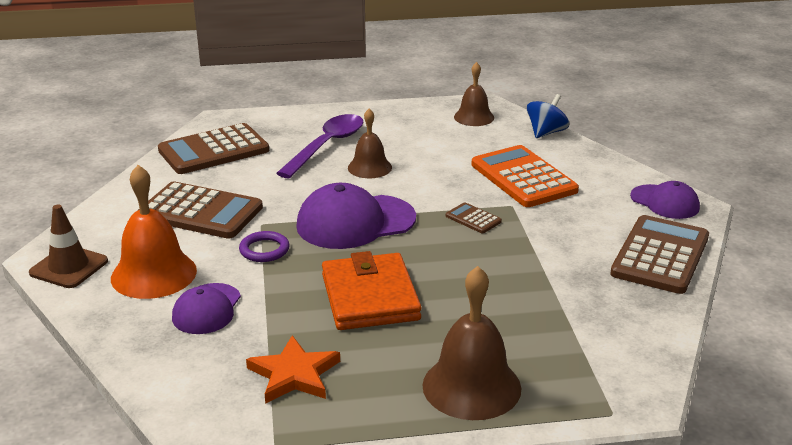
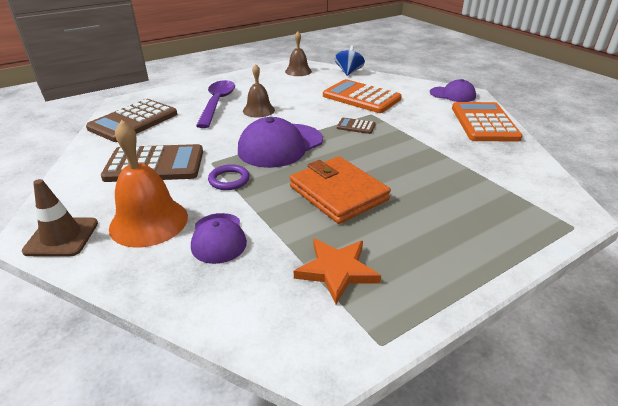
camera: 25 degrees left, 5 degrees up
brown bell [422,266,521,420] -> none
brown calculator [610,215,709,294] -> orange calculator [452,102,523,142]

